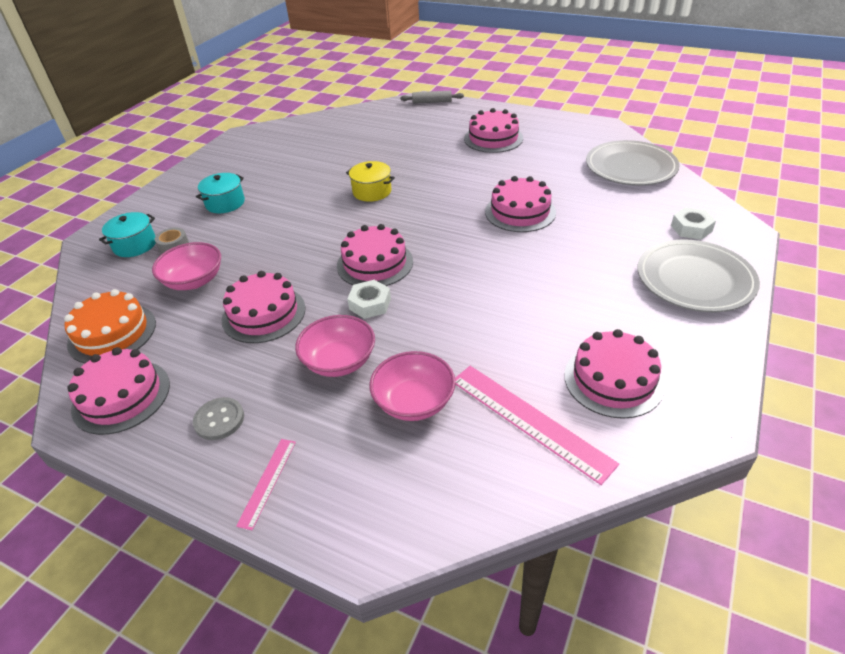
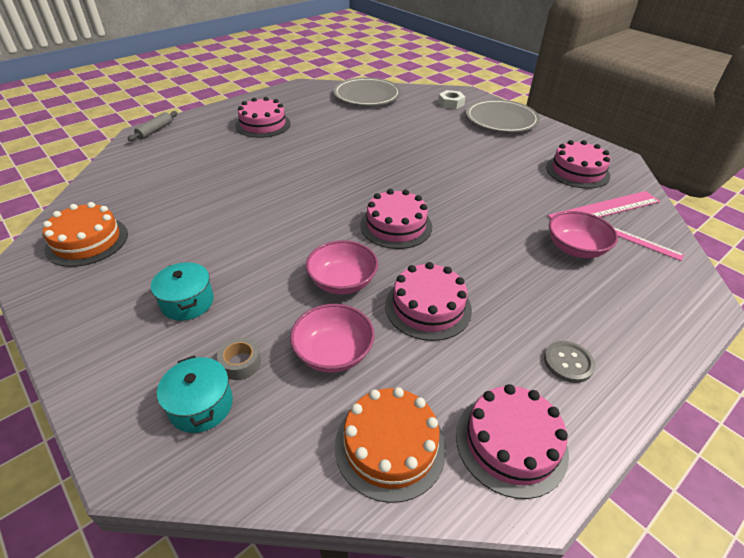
camera: 70 degrees left, 0 degrees up
pink ruler [236,439,296,530] -> pink ruler moved to [614,228,684,261]
pink bowl [295,315,375,377] -> pink bowl moved to [306,240,378,295]
yellow pot [346,161,395,202] -> none
white nut [347,280,391,319] -> none
pink cake [485,176,556,232] -> none
none -> orange cake [43,202,128,267]

